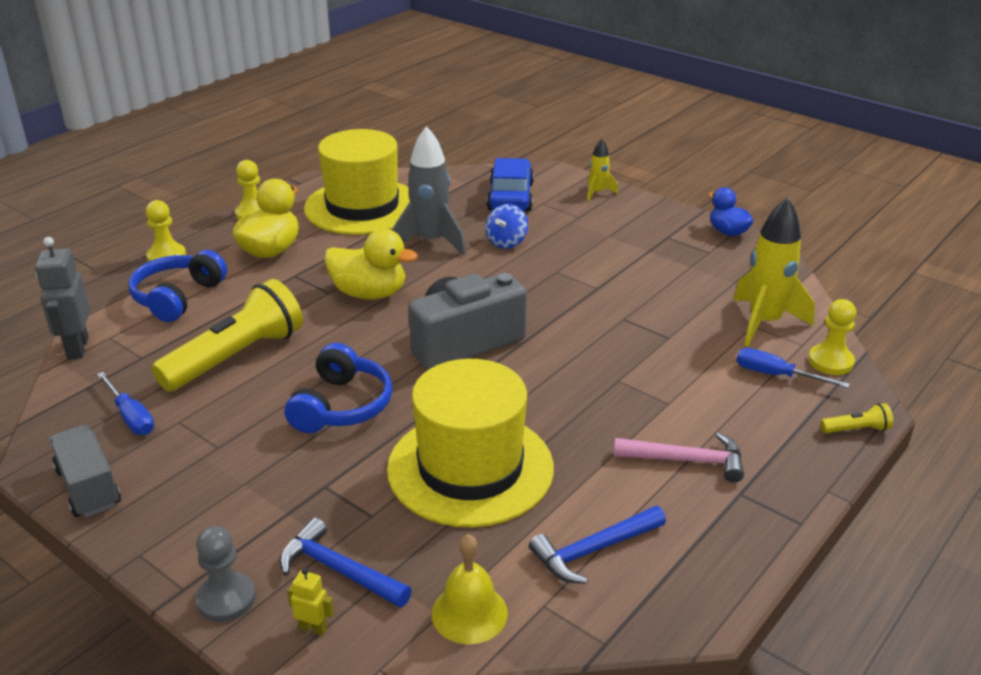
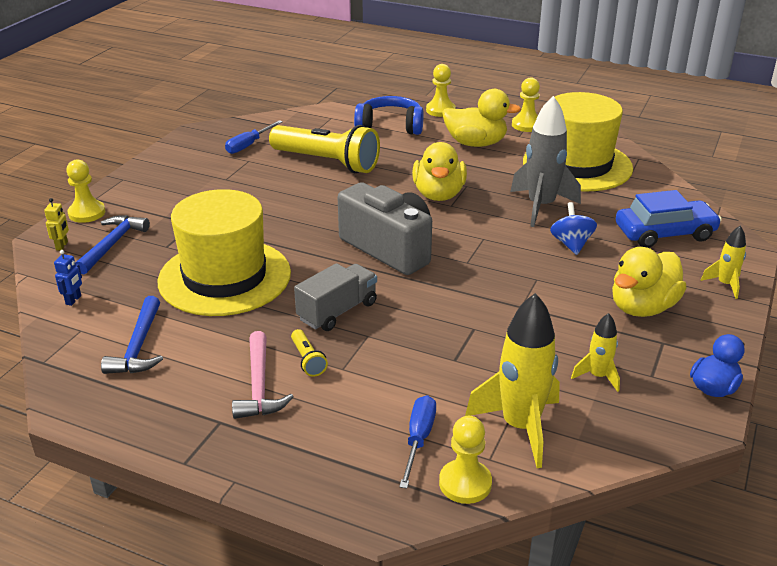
camera: 75 degrees right, 0 degrees up
grey robot [35,237,90,360] -> none
grey truck [49,425,121,517] -> grey truck moved to [294,263,377,331]
grey pawn [195,526,256,622] -> yellow pawn [66,160,105,223]
blue headphones [285,343,392,433] -> none
yellow bell [431,534,508,644] -> blue robot [54,250,82,306]
blue spinning top [485,204,528,249] -> blue spinning top turned 75 degrees clockwise [550,202,597,255]
blue hammer [529,506,666,584] -> blue hammer turned 135 degrees counterclockwise [101,296,163,374]
yellow flashlight [820,403,893,433] -> yellow flashlight moved to [291,329,328,377]
none -> yellow rocket [571,313,620,392]
none -> yellow duck [612,247,686,317]

